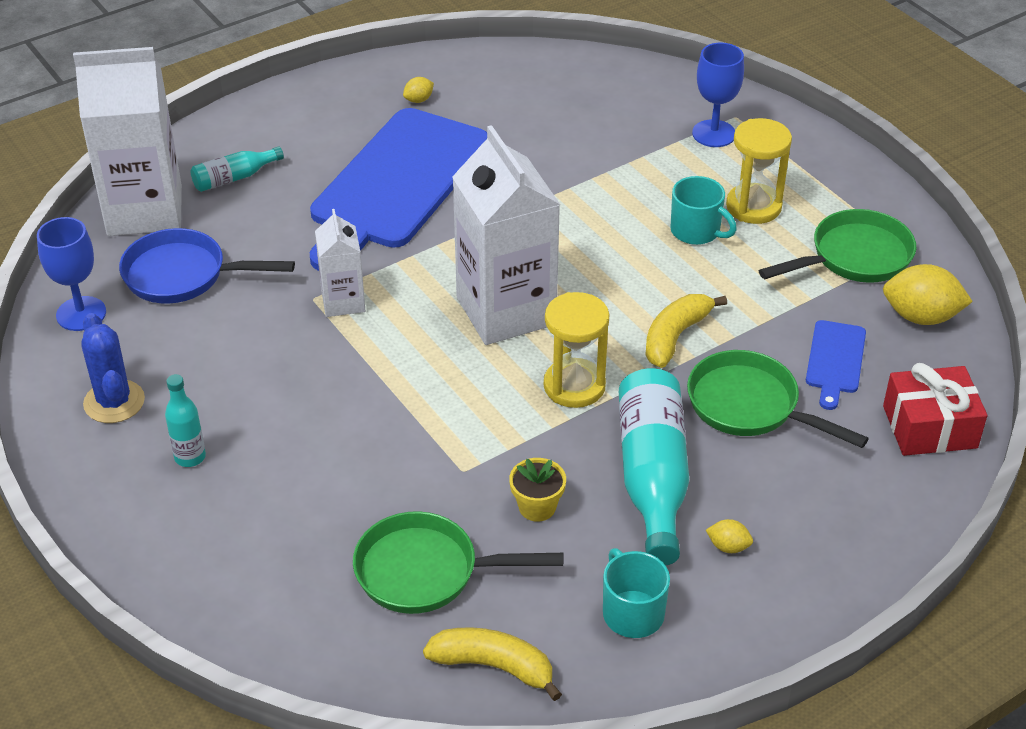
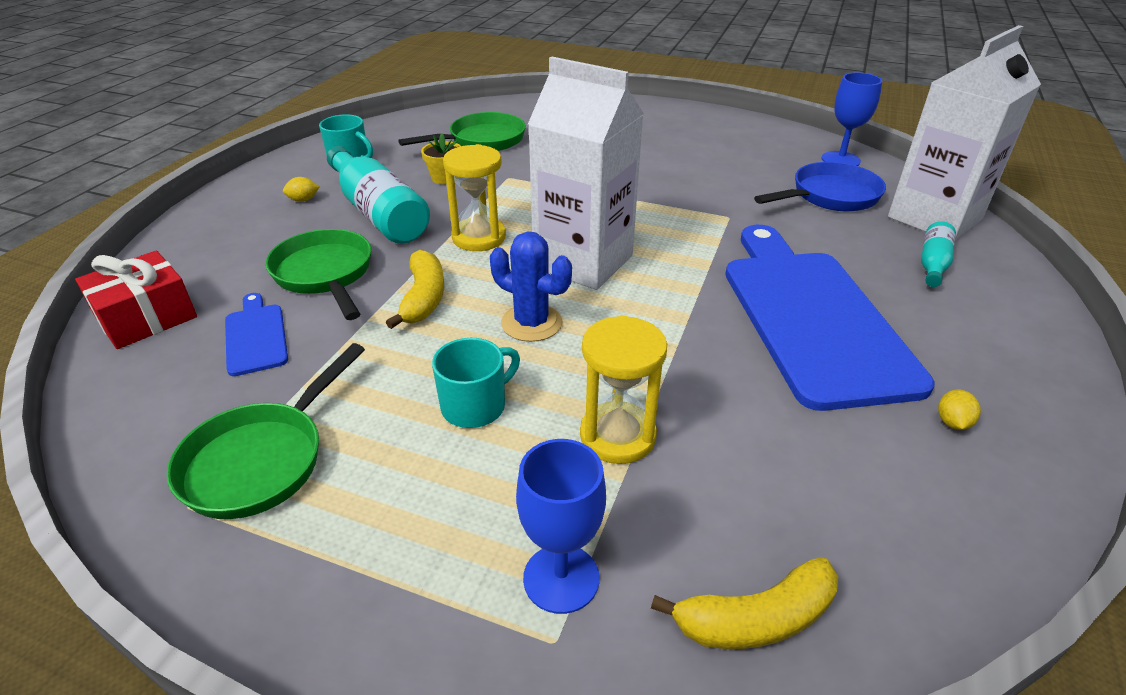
camera: 145 degrees right, 5 degrees down
blue cactus [81,313,145,423] -> blue cactus moved to [490,231,572,342]
turquoise bottle [165,374,206,467] -> none
white carton [315,209,365,317] -> none
yellow banana [423,627,562,701] -> yellow banana moved to [651,557,838,649]
turquoise mug [670,176,737,245] -> turquoise mug turned 135 degrees clockwise [432,338,520,428]
green pan [687,350,869,448] -> green pan turned 120 degrees counterclockwise [265,229,371,320]
yellow hourglass [726,118,792,224] -> yellow hourglass moved to [580,315,667,464]
yellow lemon [883,264,973,325] -> none

